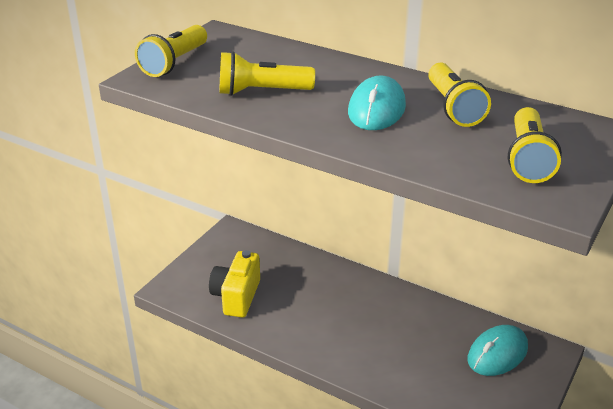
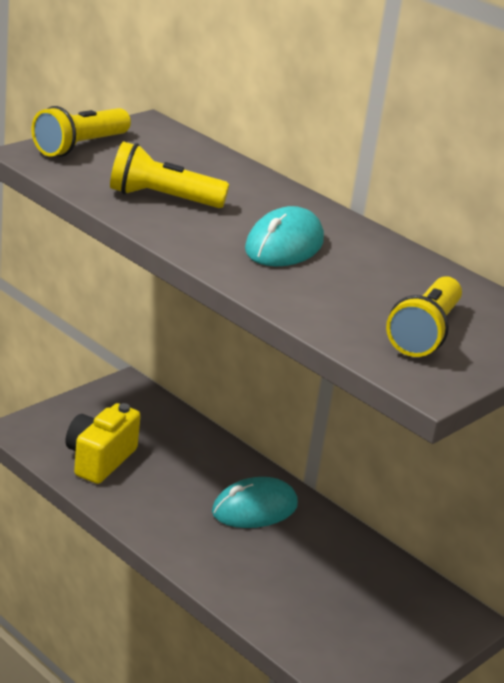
camera: 10 degrees right, 5 degrees down
yellow flashlight [428,63,491,127] -> none
turquoise mouse [468,325,528,376] -> turquoise mouse moved to [212,477,298,528]

